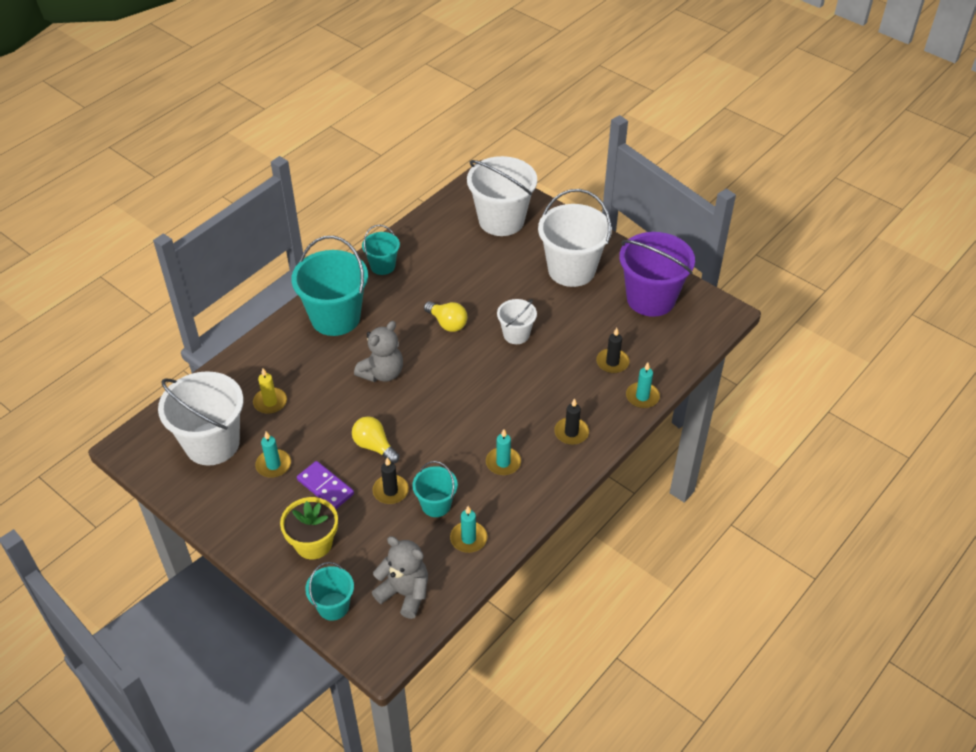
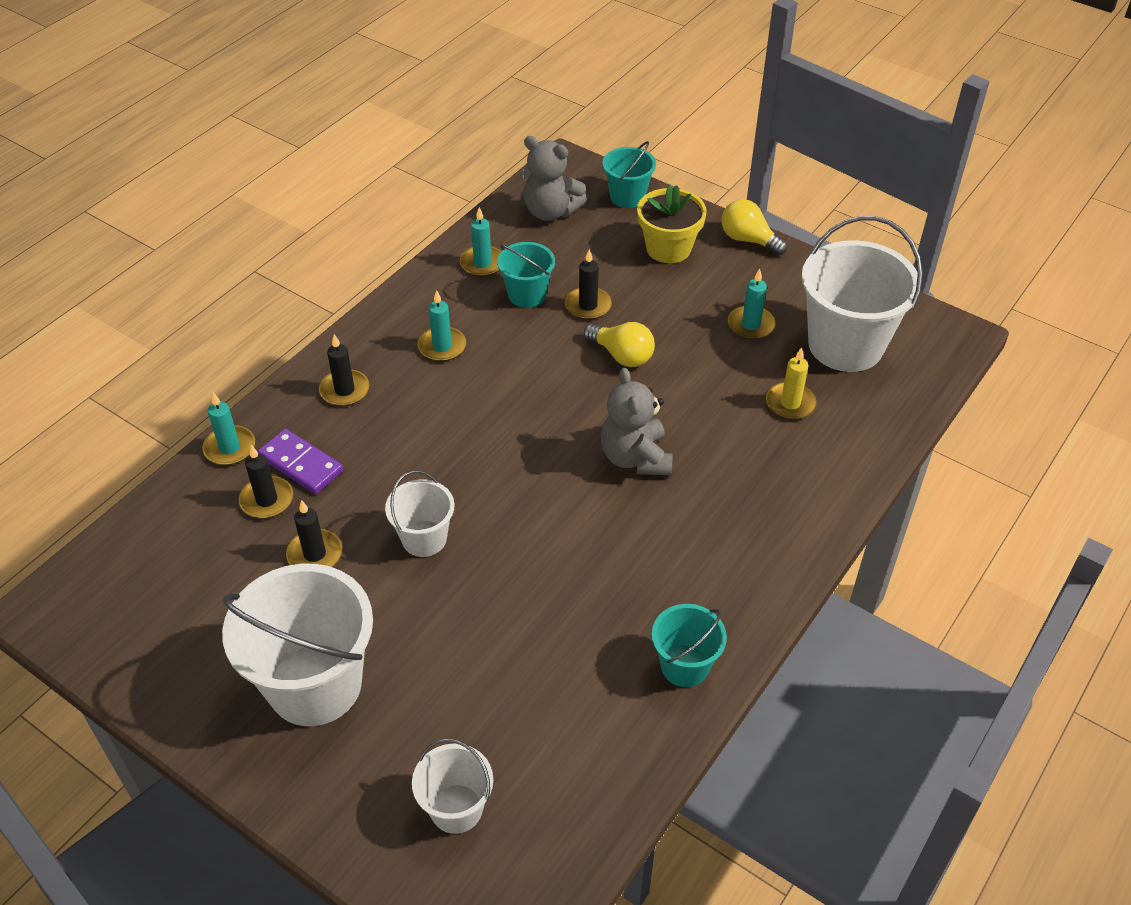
camera: 175 degrees right, 0 degrees up
turquoise bucket [291,236,368,336] -> none
purple domino [297,461,354,509] -> purple domino moved to [257,429,343,494]
grey teddy bear [354,321,403,382] -> grey teddy bear turned 45 degrees counterclockwise [601,368,673,475]
yellow light bulb [424,301,467,332] -> yellow light bulb moved to [722,199,788,256]
white bucket [467,156,537,236] -> white bucket [412,738,493,834], size x0.53
purple bucket [619,232,695,317] -> none
none -> black candle [286,500,342,567]

